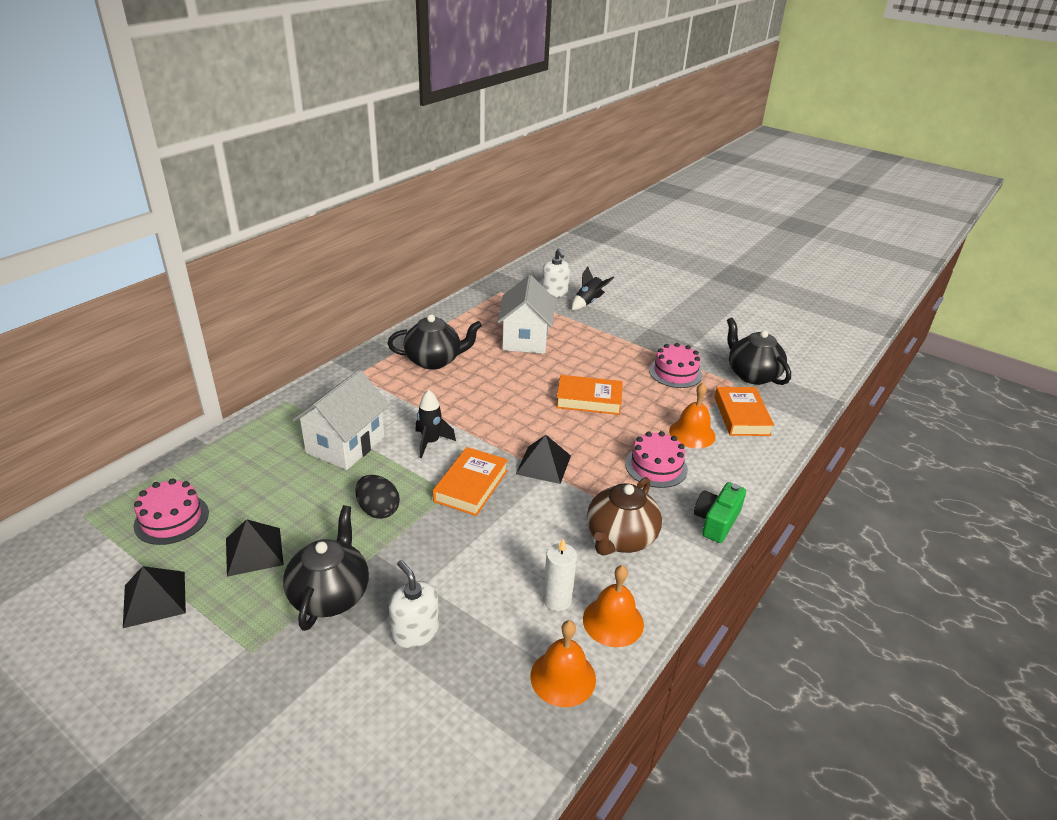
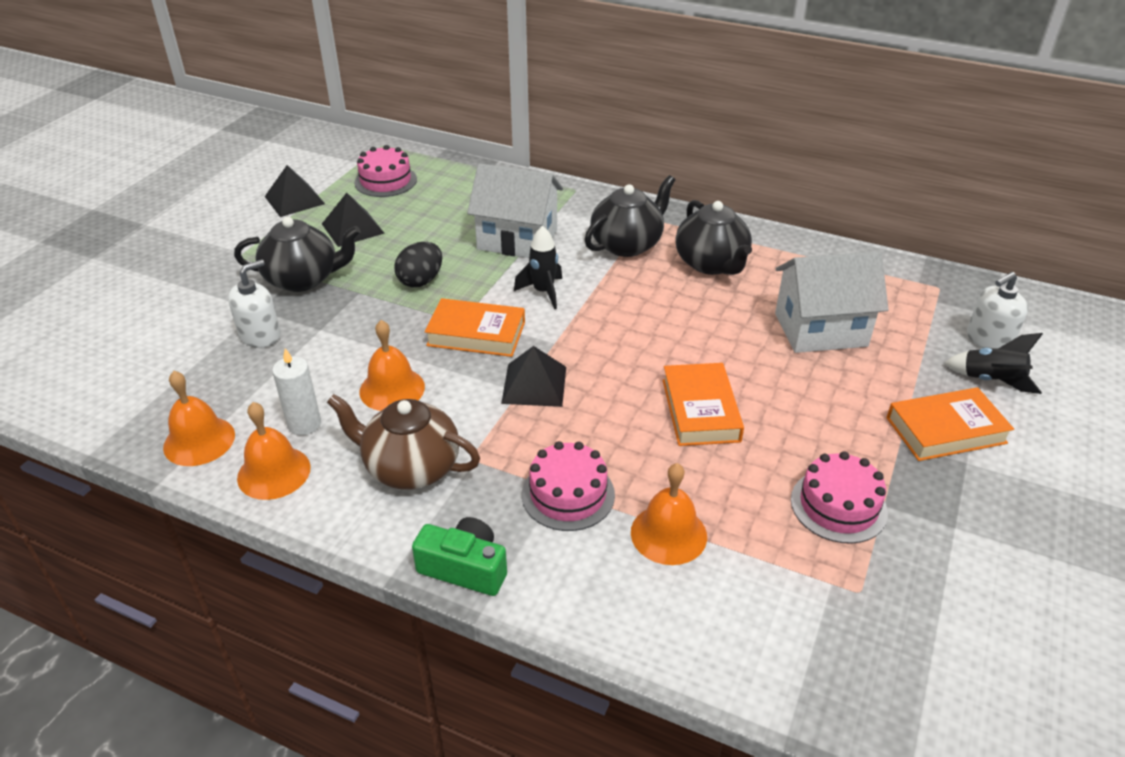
camera: 80 degrees right, 5 degrees up
orange book [714,387,774,436] -> orange book moved to [887,387,1014,461]
black teapot [727,318,791,385] -> black teapot moved to [585,175,675,257]
none -> orange bell [359,320,425,411]

